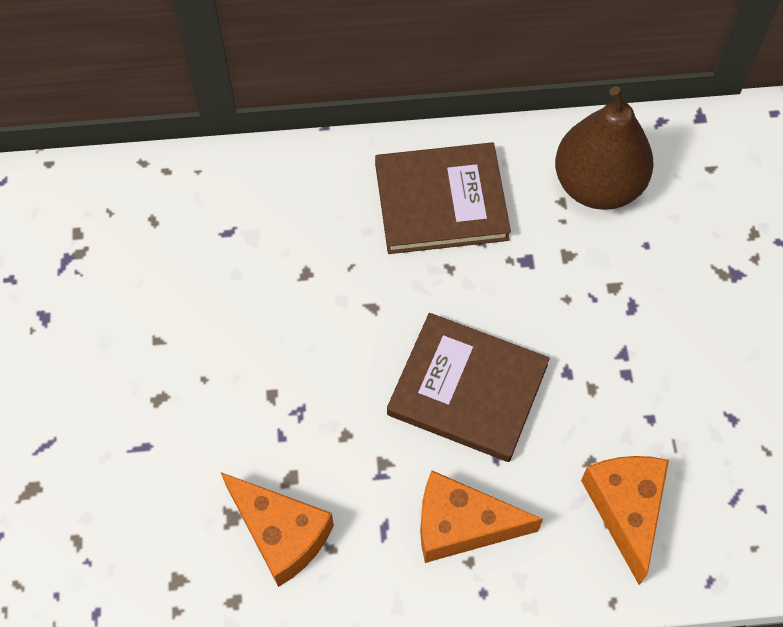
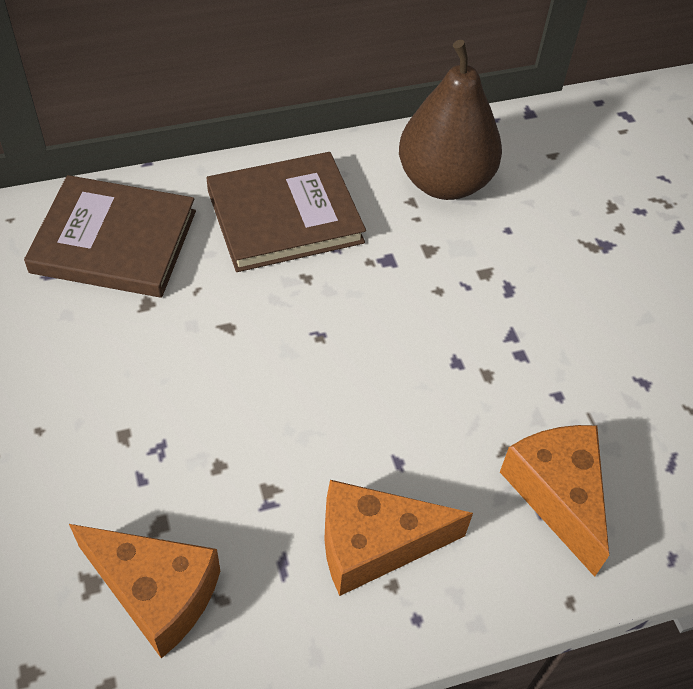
camera: 15 degrees left, 10 degrees down
brown book [387,313,550,462] -> brown book moved to [24,175,196,297]

